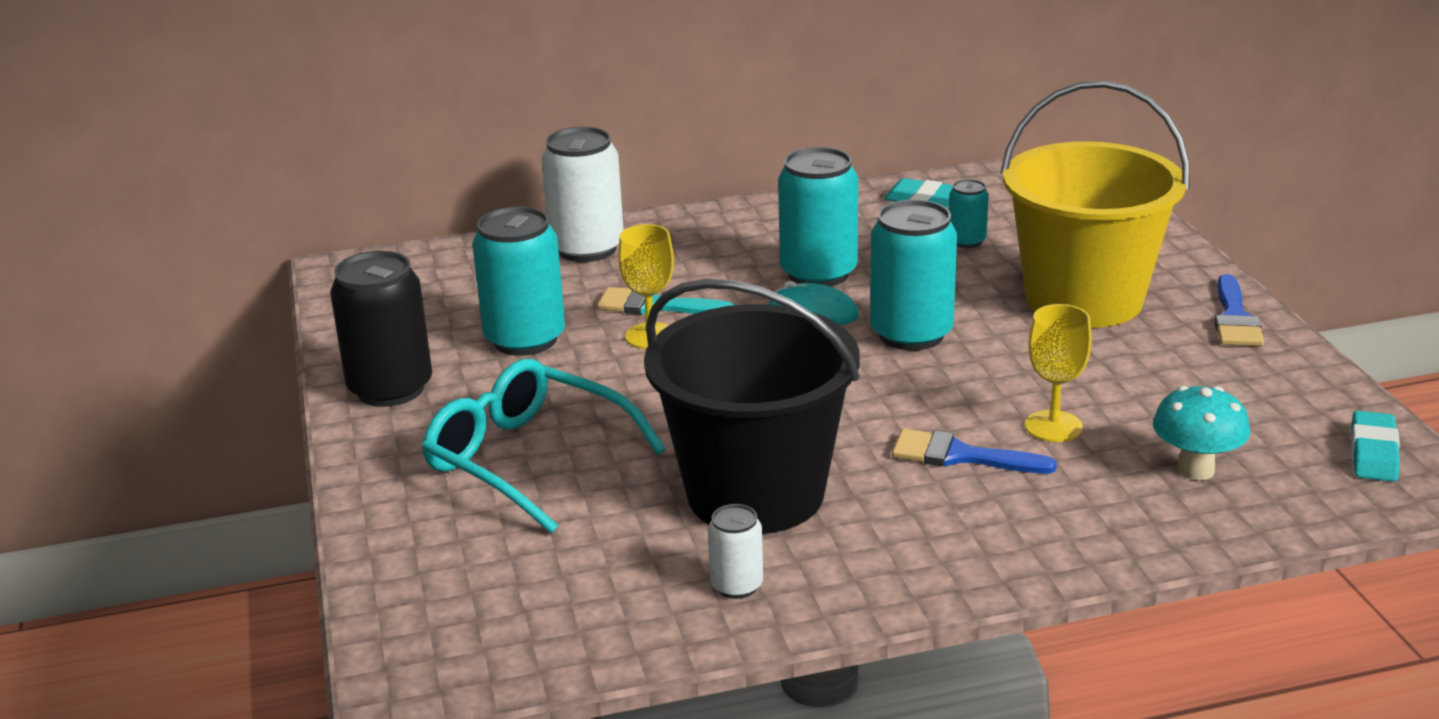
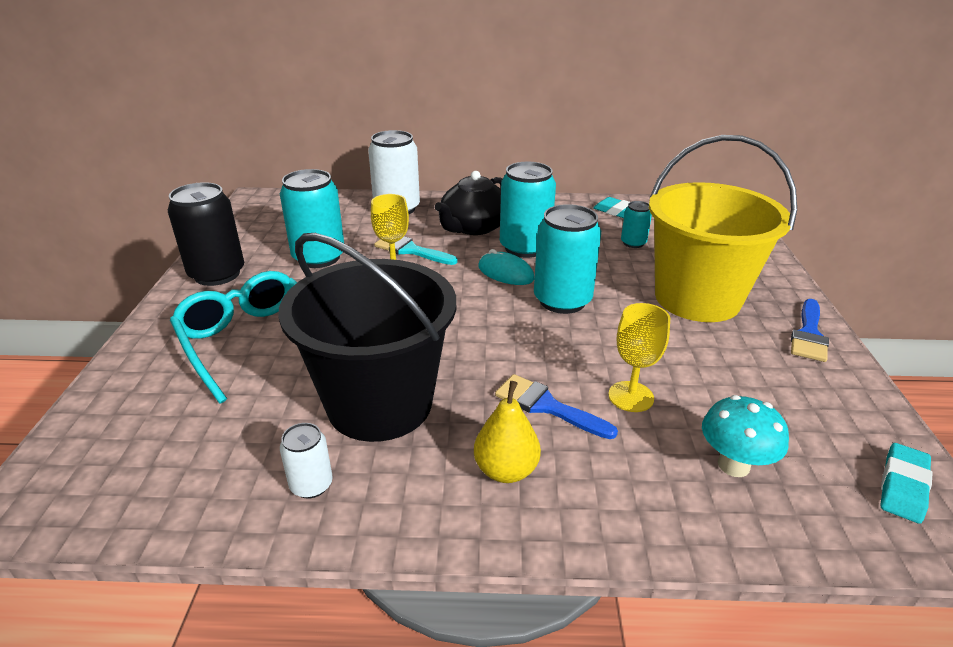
camera: 15 degrees right, 5 degrees up
none -> black teapot [435,171,502,235]
none -> yellow pear [474,381,541,483]

